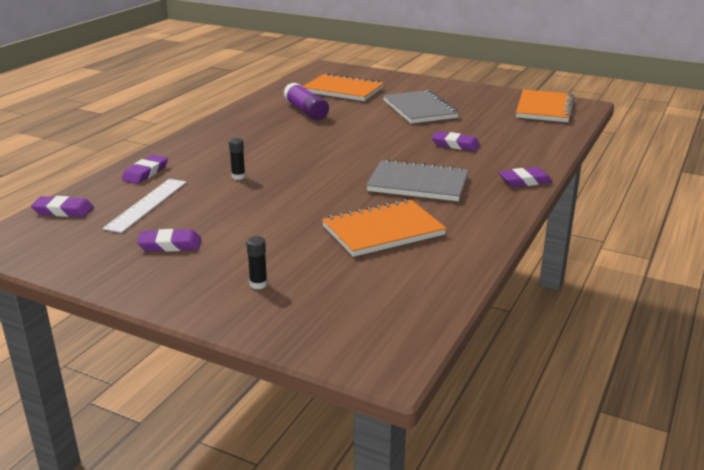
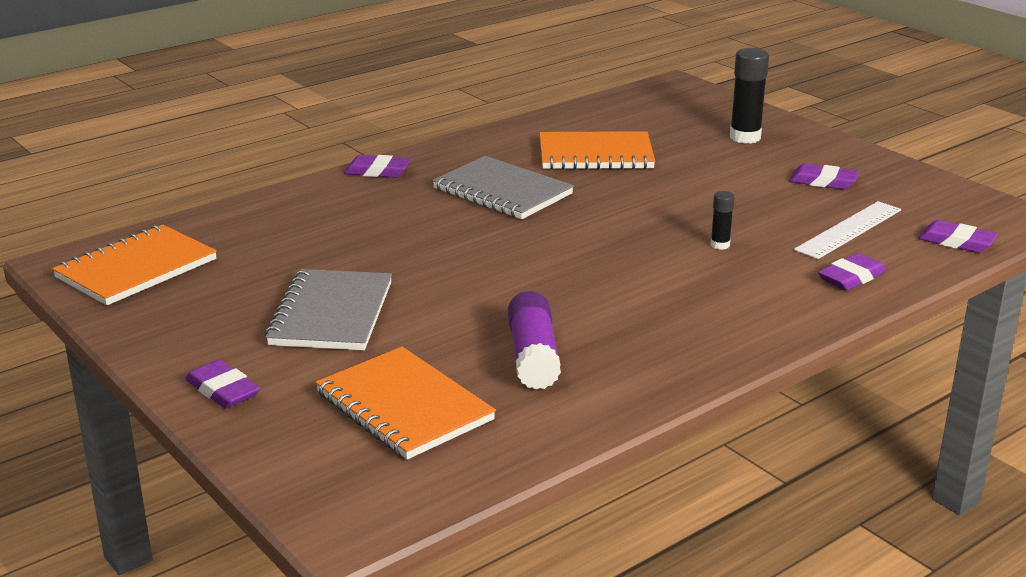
camera: 155 degrees left, 0 degrees up
black glue stick [246,236,268,289] -> black glue stick [730,48,769,144], size x1.89
purple eraser [432,131,480,151] -> purple eraser moved to [185,360,260,409]

